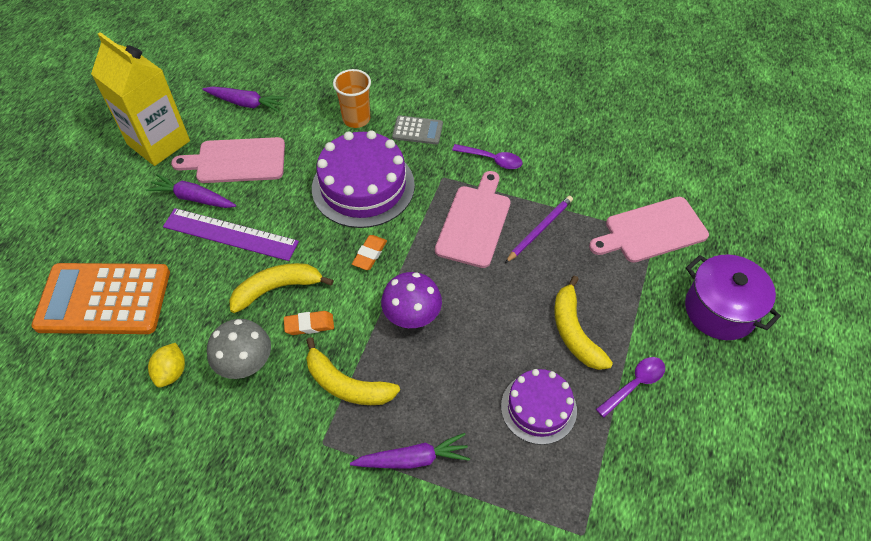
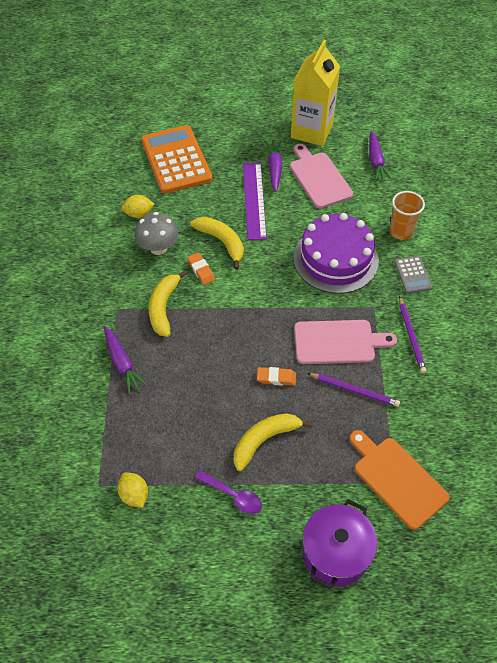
camera: 70 degrees right, 0 degrees up
orange eraser [352,235,387,270] -> orange eraser moved to [257,367,296,386]
purple mushroom [381,272,442,328] -> none
purple spoon [452,144,523,169] -> purple pencil [399,296,427,373]
purple cake [501,369,577,445] -> none
pink cutting board [589,197,709,263] -> orange cutting board [349,430,450,530]
none -> yellow lemon [117,472,148,508]

